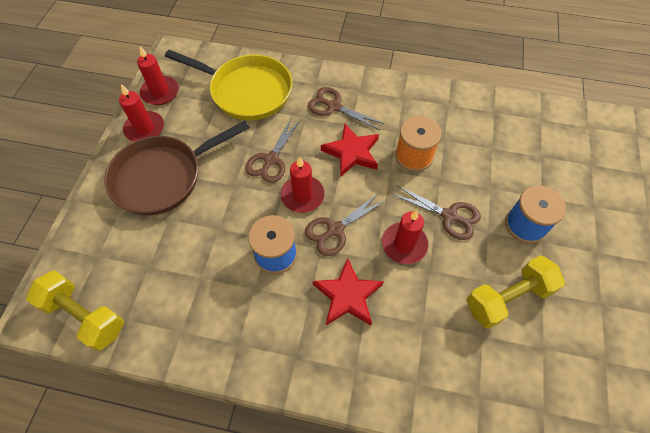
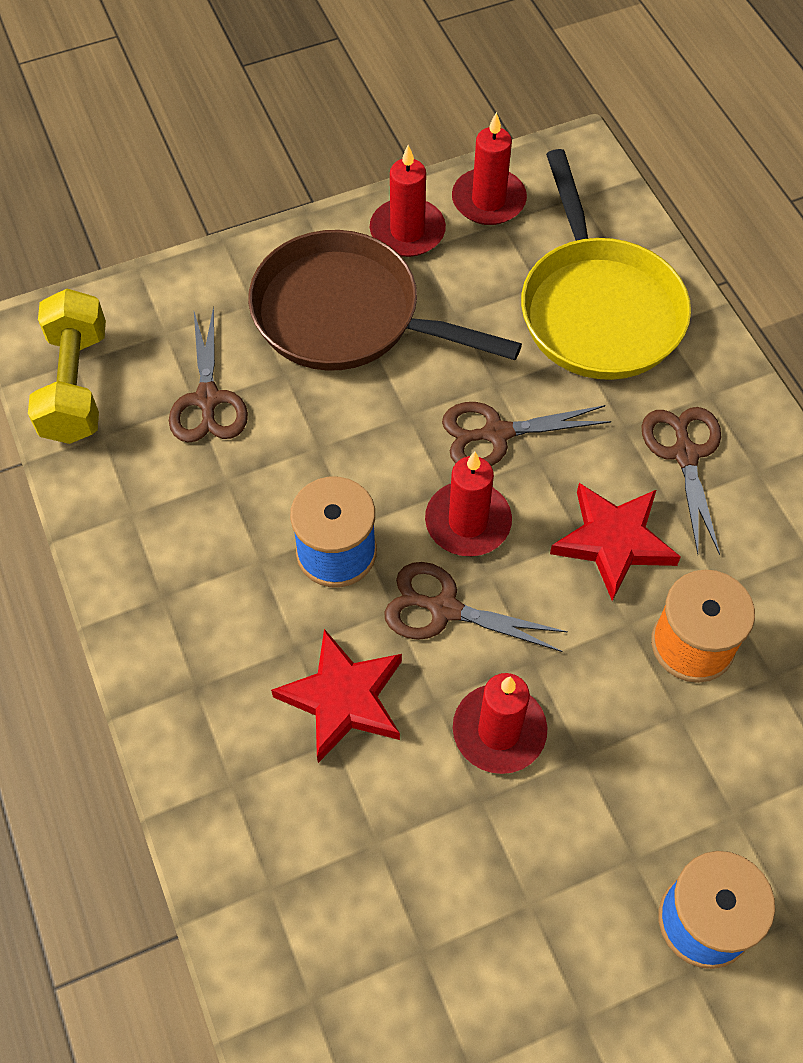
camera: 55 degrees right, 0 degrees up
brown scissors [392,185,481,240] -> brown scissors moved to [169,306,248,443]
yellow dumbbell [466,255,565,329] -> none

